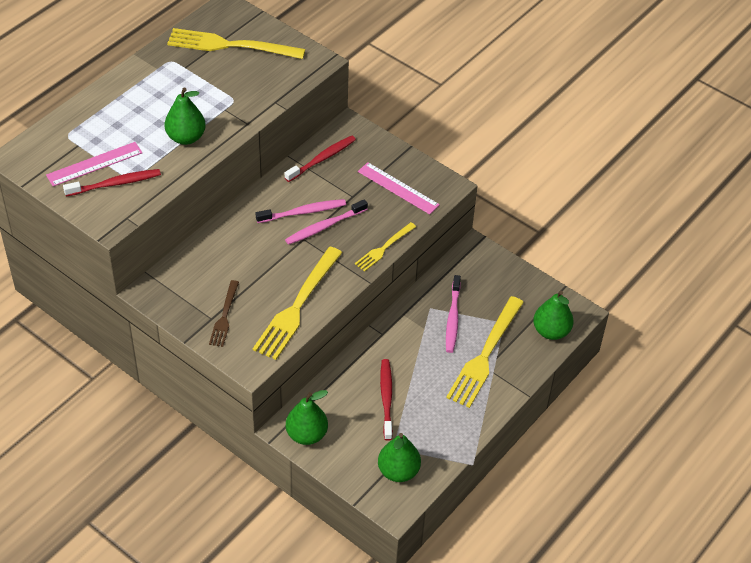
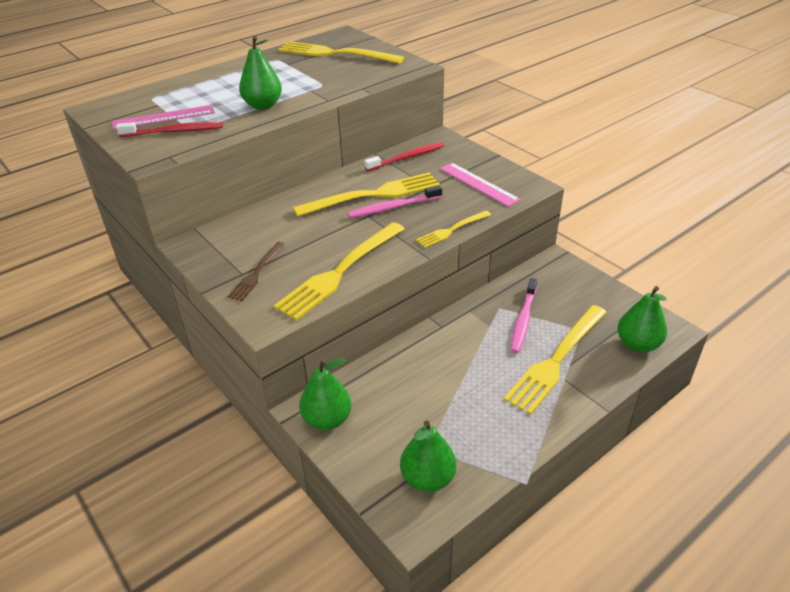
camera: 15 degrees right, 10 degrees down
pink toothbrush [256,199,346,223] -> yellow fork [293,173,440,217]
red toothbrush [380,359,393,441] -> none

